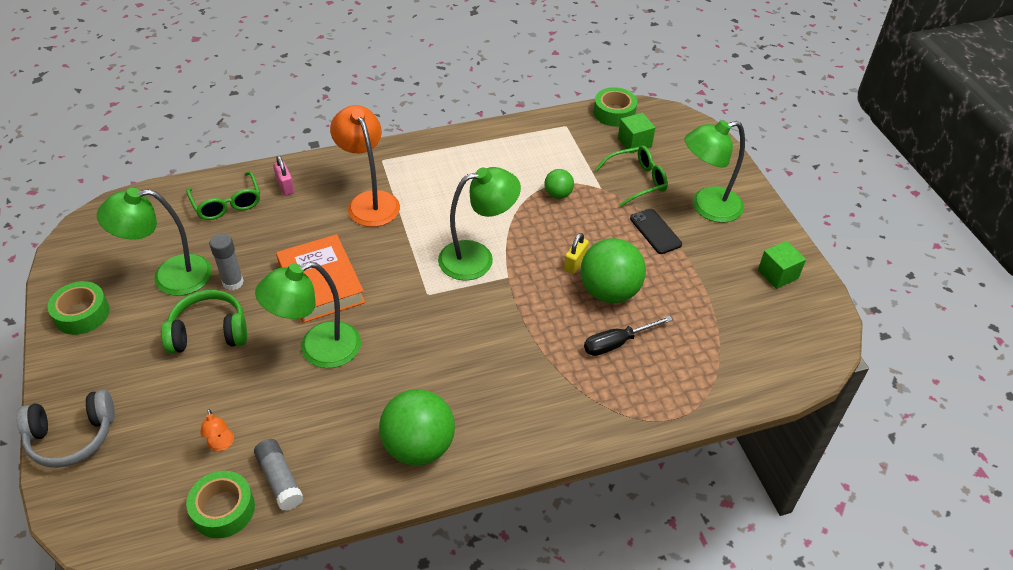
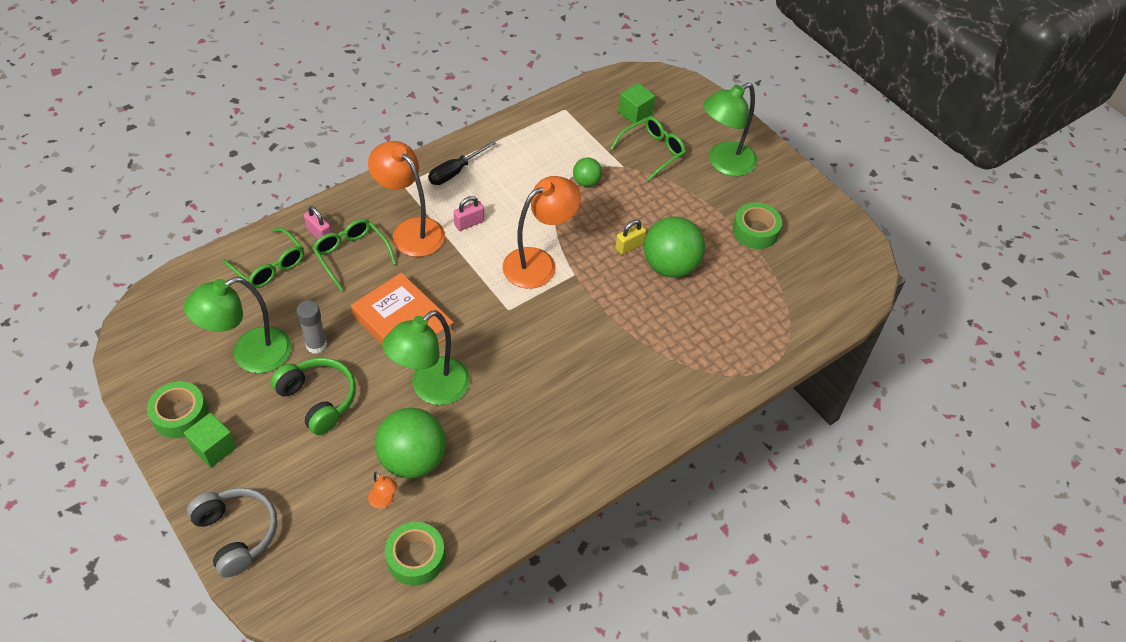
camera: 20 degrees left, 5 degrees up
grey headphones [17,390,115,468] -> grey headphones turned 90 degrees counterclockwise [187,488,277,578]
green headphones [161,290,247,354] -> green headphones turned 75 degrees clockwise [270,358,356,435]
grey glue stick [254,439,304,511] -> none
green ball [379,389,455,466] -> green ball moved to [375,408,446,479]
green lamp [438,167,521,281] -> orange lamp [502,176,581,289]
yellow padlock [564,233,589,274] -> yellow padlock turned 45 degrees clockwise [615,220,646,255]
black screwdriver [584,316,673,356] -> black screwdriver moved to [428,141,496,185]
green tape [594,87,637,127] -> green tape moved to [733,202,782,249]
black phone [630,208,682,254] -> none
green cube [758,241,806,289] -> green cube moved to [184,413,237,468]
none -> green glasses [313,219,396,291]
none -> pink padlock [454,196,484,231]

